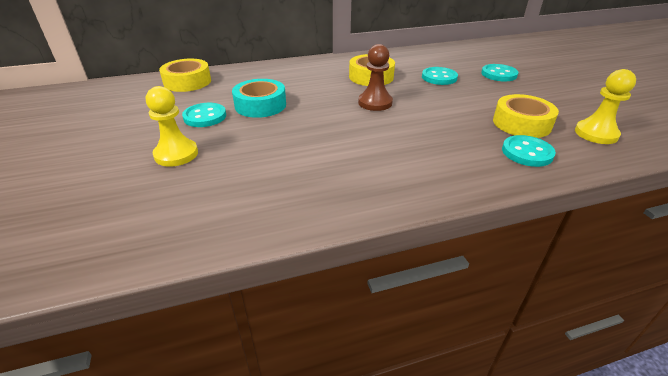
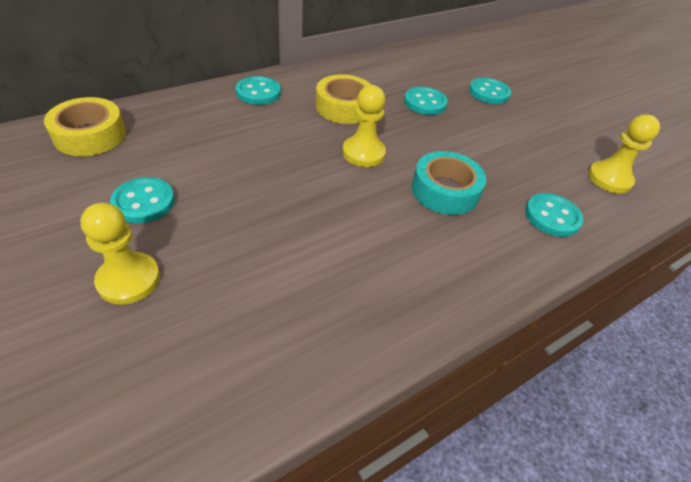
camera: 20 degrees left, 10 degrees up
turquoise tape [232,79,286,118] -> turquoise tape moved to [412,151,486,215]
brown pawn [358,44,393,111] -> yellow pawn [342,85,386,167]
yellow tape [493,94,559,138] -> none
none -> turquoise button [236,76,281,105]

